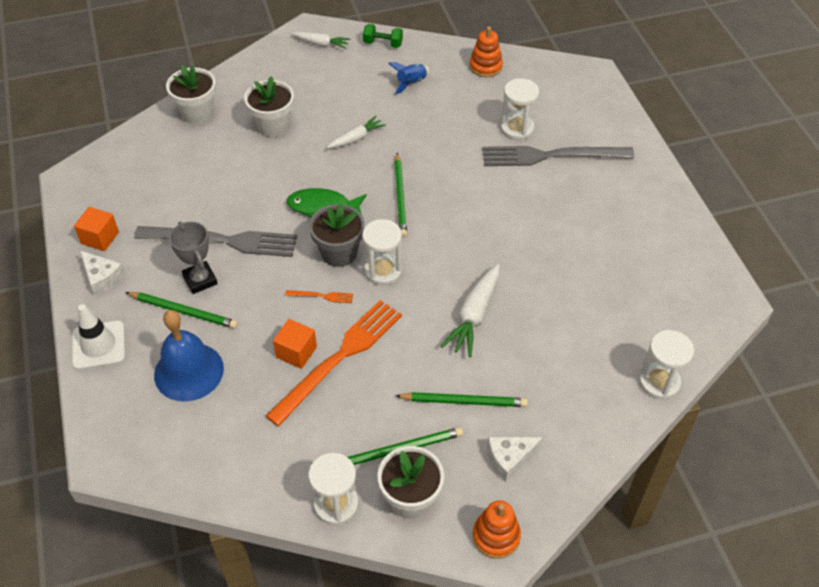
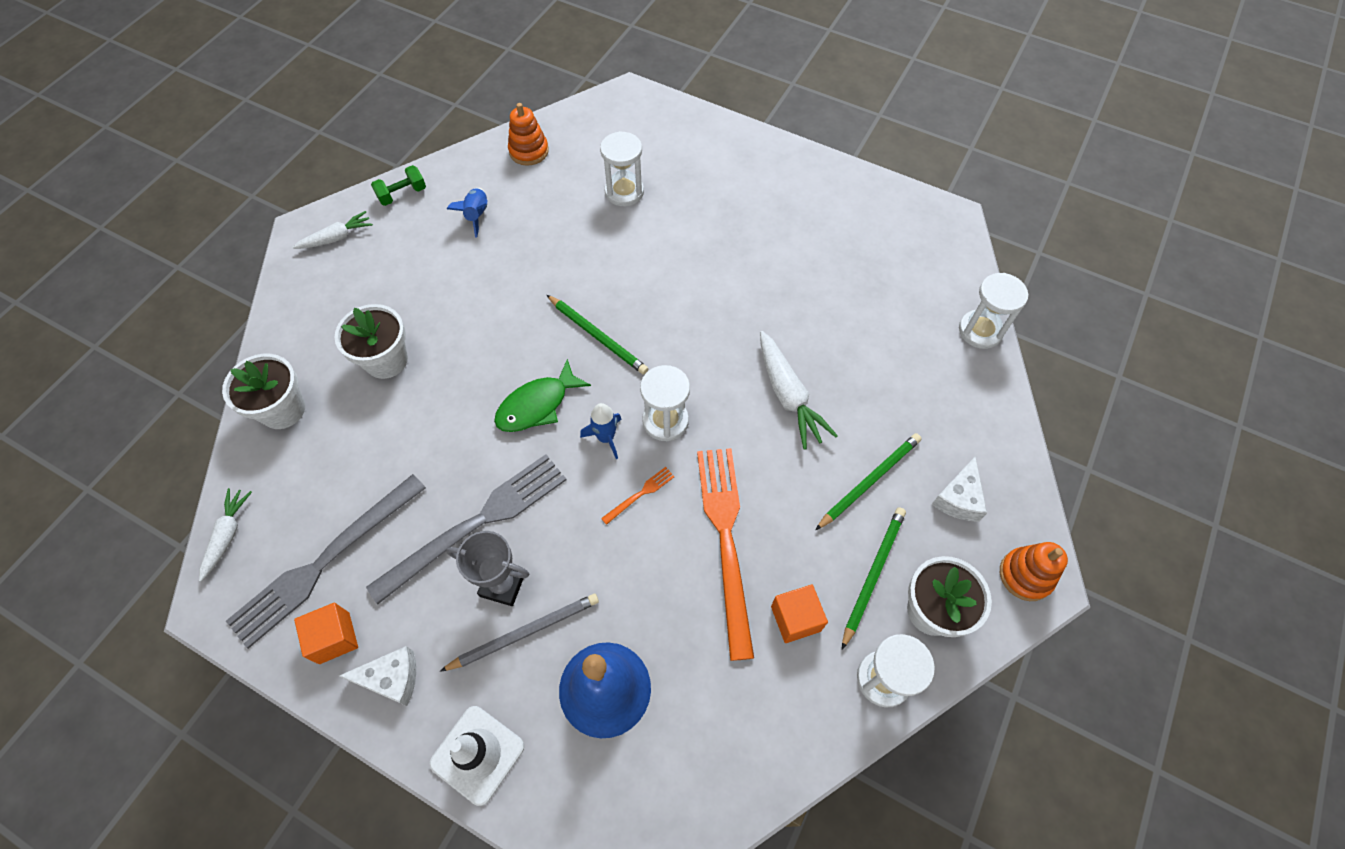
camera: 45 degrees left, 10 degrees up
green pencil [125,292,238,329] -> grey pencil [440,594,599,672]
orange cube [273,319,317,369] -> orange cube moved to [771,584,828,643]
grey flower pot [309,203,365,267] -> blue rocket [580,403,621,459]
white carrot [326,116,386,148] -> white carrot moved to [199,488,252,581]
grey fork [482,146,634,166] -> grey fork moved to [226,474,426,649]

